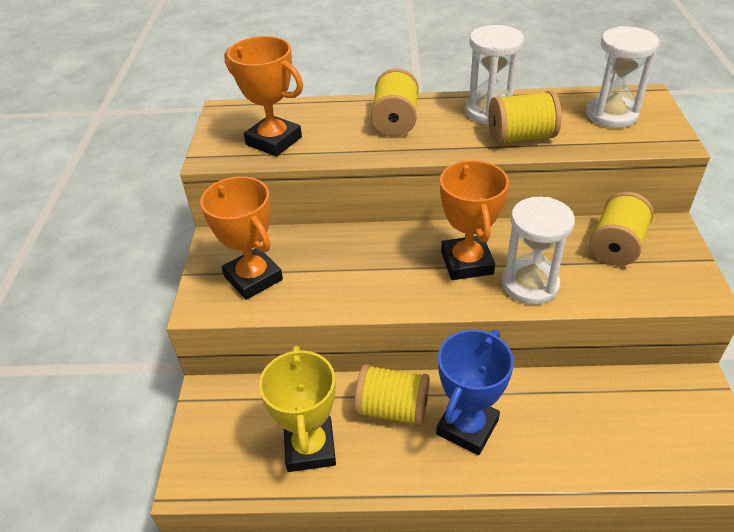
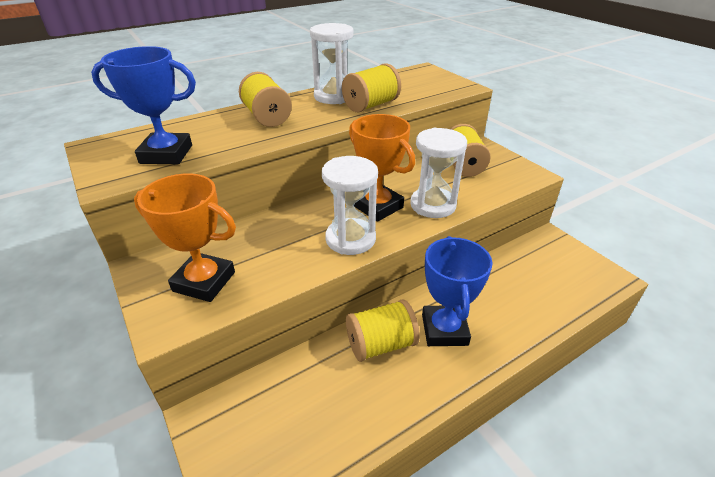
camera: 35 degrees left, 5 degrees down
orange trophy [224,36,303,157] -> blue trophy [91,46,196,164]
yellow trophy [259,346,336,472] -> none
white hourglass [586,26,659,128] -> white hourglass moved to [322,156,378,255]

